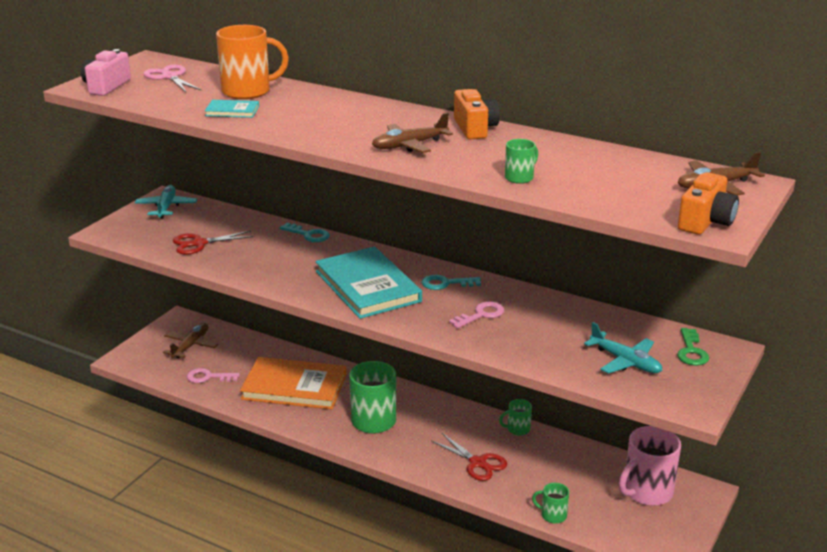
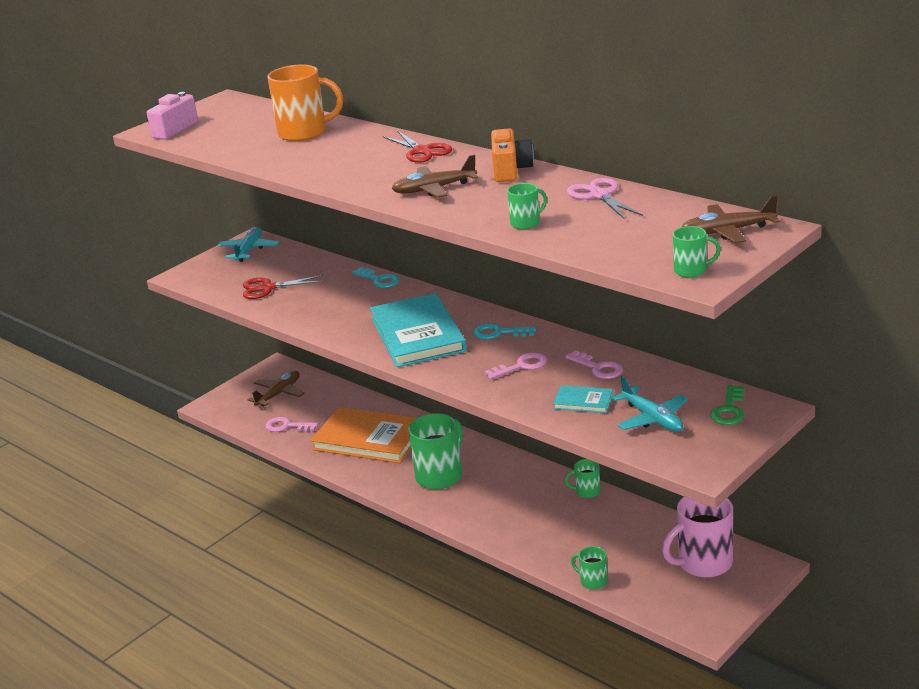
camera: 15 degrees right, 0 degrees up
pink scissors [143,65,202,92] -> pink scissors moved to [567,178,643,220]
turquoise book [205,100,259,118] -> turquoise book moved to [553,385,613,413]
red scissors [431,433,507,481] -> red scissors moved to [383,131,452,163]
orange camera [678,172,739,235] -> green mug [673,226,721,278]
none -> pink key [565,350,623,379]

